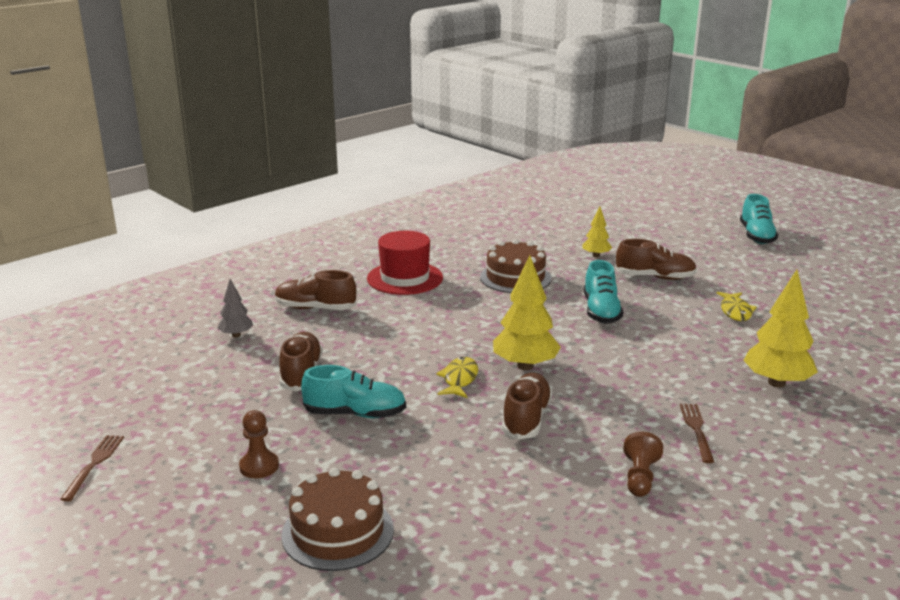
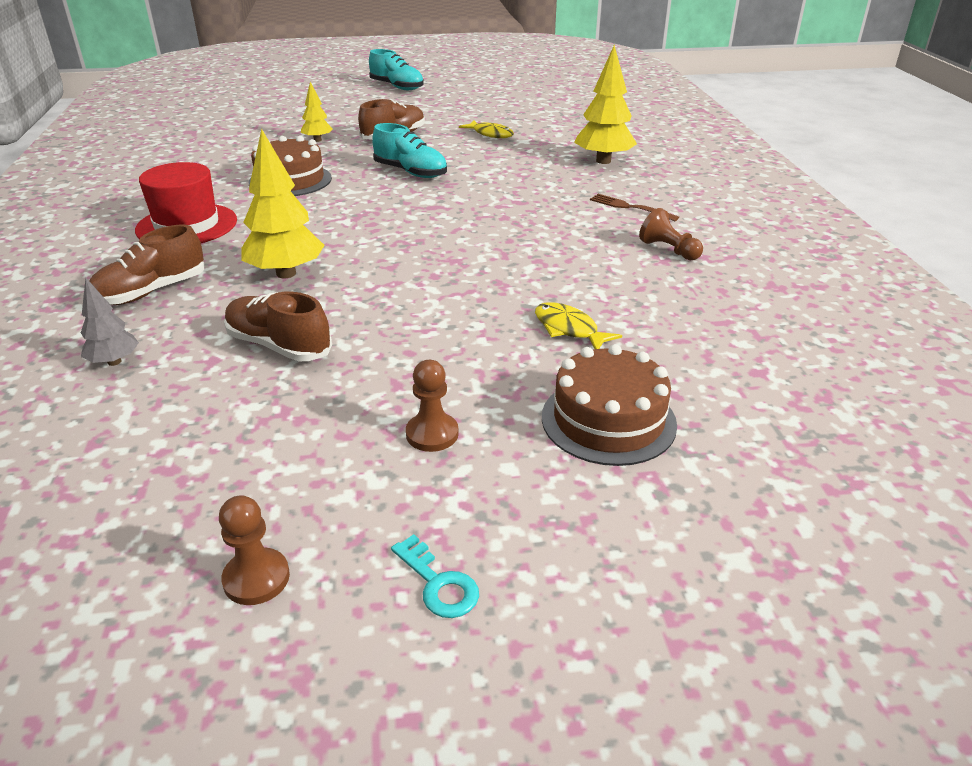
camera: 55 degrees left, 10 degrees up
brown fork [60,435,124,501] -> brown pawn [219,495,290,605]
turquoise shoe [301,365,406,418] -> none
yellow fish [436,357,478,398] -> yellow fish moved to [535,302,622,349]
yellow tree [493,255,561,370] -> yellow tree moved to [241,129,325,278]
brown shoe [502,373,553,440] -> none
none -> turquoise key [391,534,479,618]

